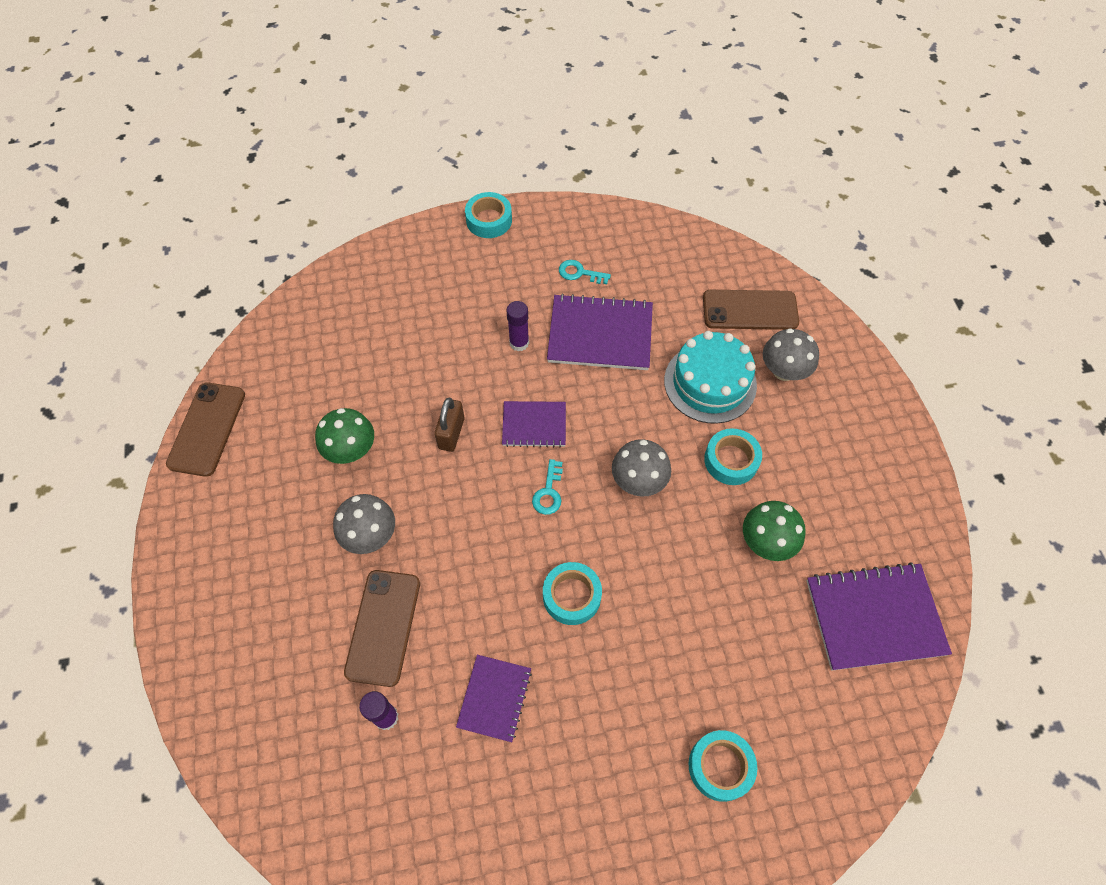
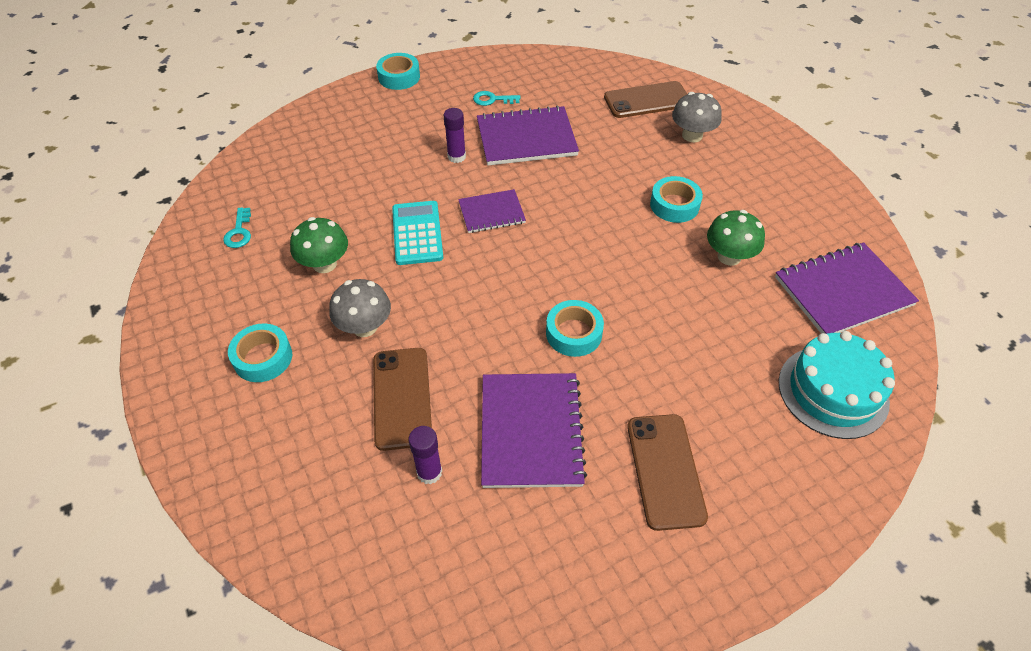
camera: 15 degrees left, 10 degrees down
brown phone [166,382,245,477] -> brown phone moved to [627,414,708,531]
brown padlock [434,398,465,452] -> turquoise calculator [392,201,443,265]
purple notebook [456,655,532,742] -> purple notebook [481,373,587,488], size x1.70
turquoise key [532,459,563,515] -> turquoise key moved to [223,207,251,248]
grey mushroom [612,439,671,497] -> none
turquoise cake [664,331,757,424] -> turquoise cake moved to [779,331,895,439]
turquoise tape [689,730,757,802] -> turquoise tape moved to [228,323,292,382]

